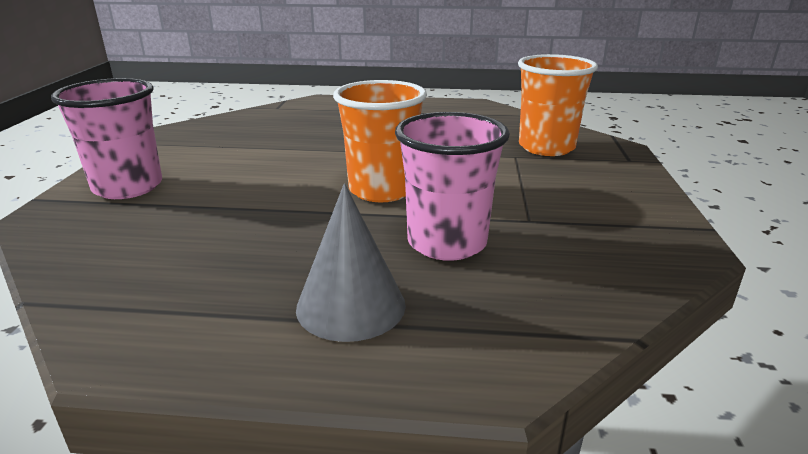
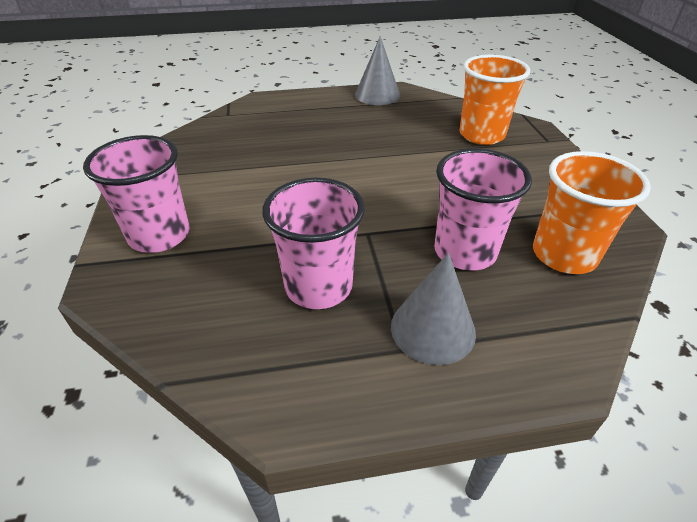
camera: 15 degrees left, 15 degrees up
orange cup [333,80,427,202] -> orange cup moved to [533,151,651,274]
none -> pink cup [262,177,365,309]
none -> grey cone [355,36,400,105]

